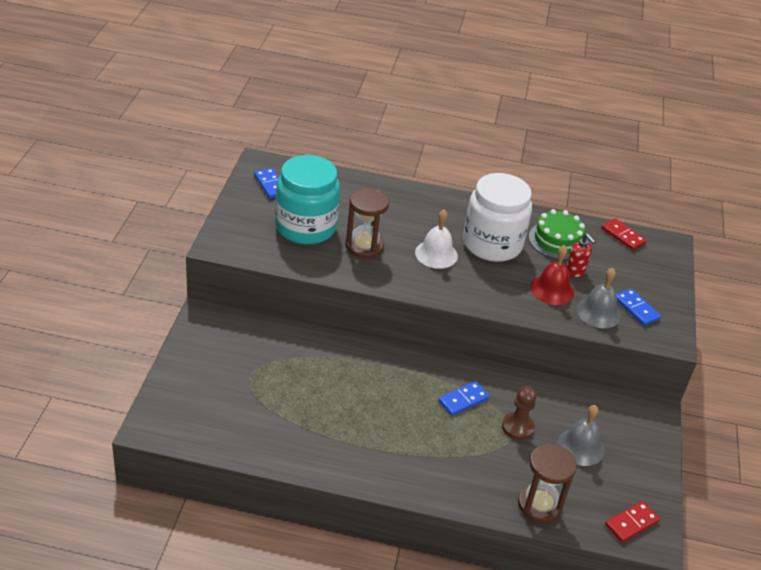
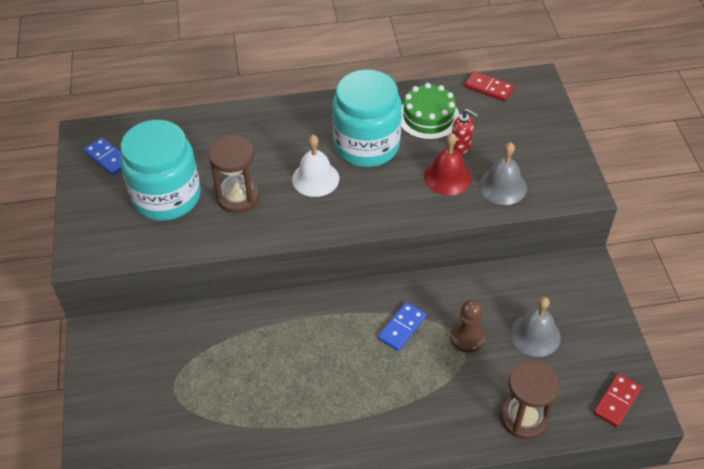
camera: 15 degrees left, 10 degrees up
white jar [463,173,532,262] -> turquoise jar [332,69,402,167]
blue domino [616,288,661,326] -> none

